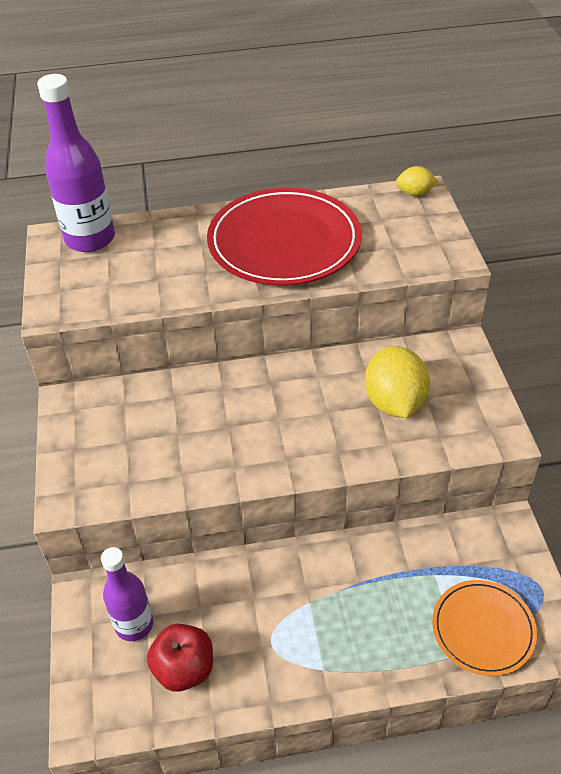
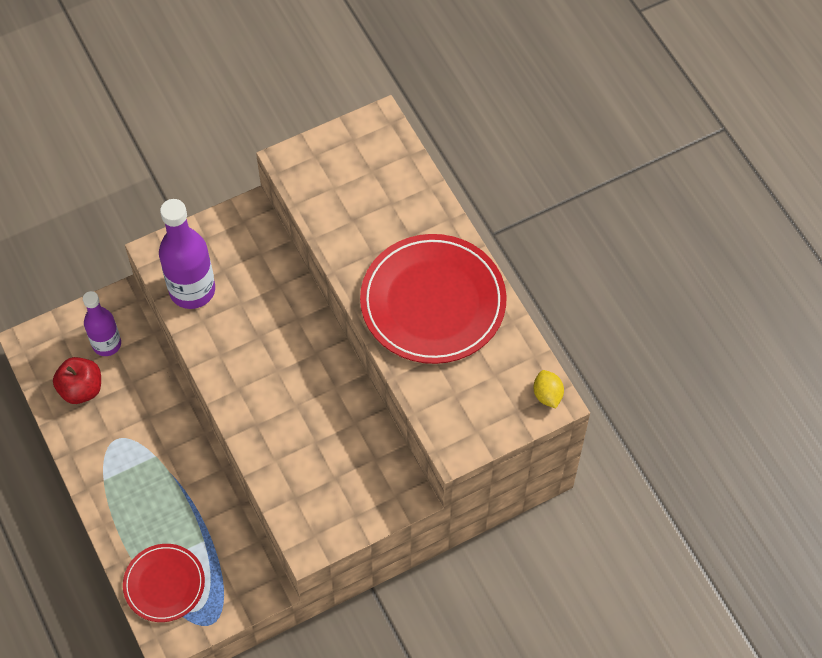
camera: 70 degrees right, 15 degrees up
purple bottle [37,74,115,252] -> purple bottle moved to [159,199,215,309]
yellow lemon [365,346,430,418] -> none
orange plate [432,580,537,676] -> red plate [123,544,205,622]

